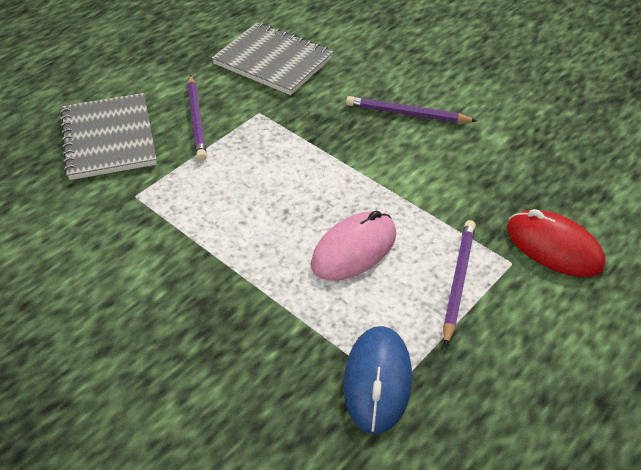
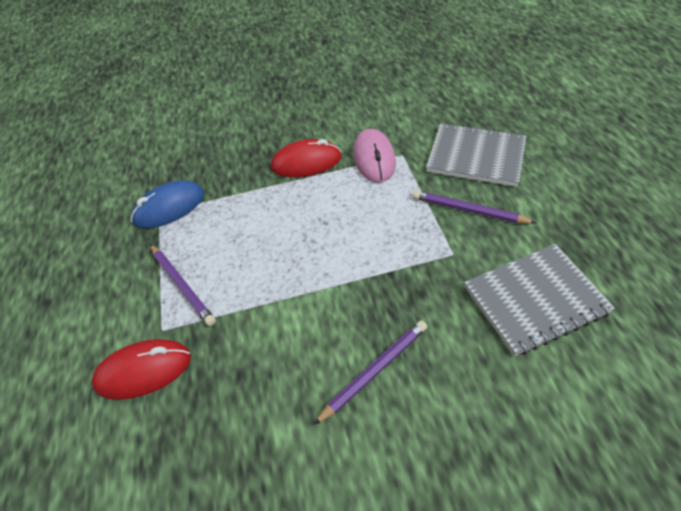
camera: 130 degrees right, 5 degrees up
pink mouse [311,210,396,281] -> pink mouse moved to [353,129,396,183]
blue mouse [343,326,412,434] -> blue mouse turned 75 degrees counterclockwise [131,181,204,228]
none -> red mouse [271,139,341,177]

